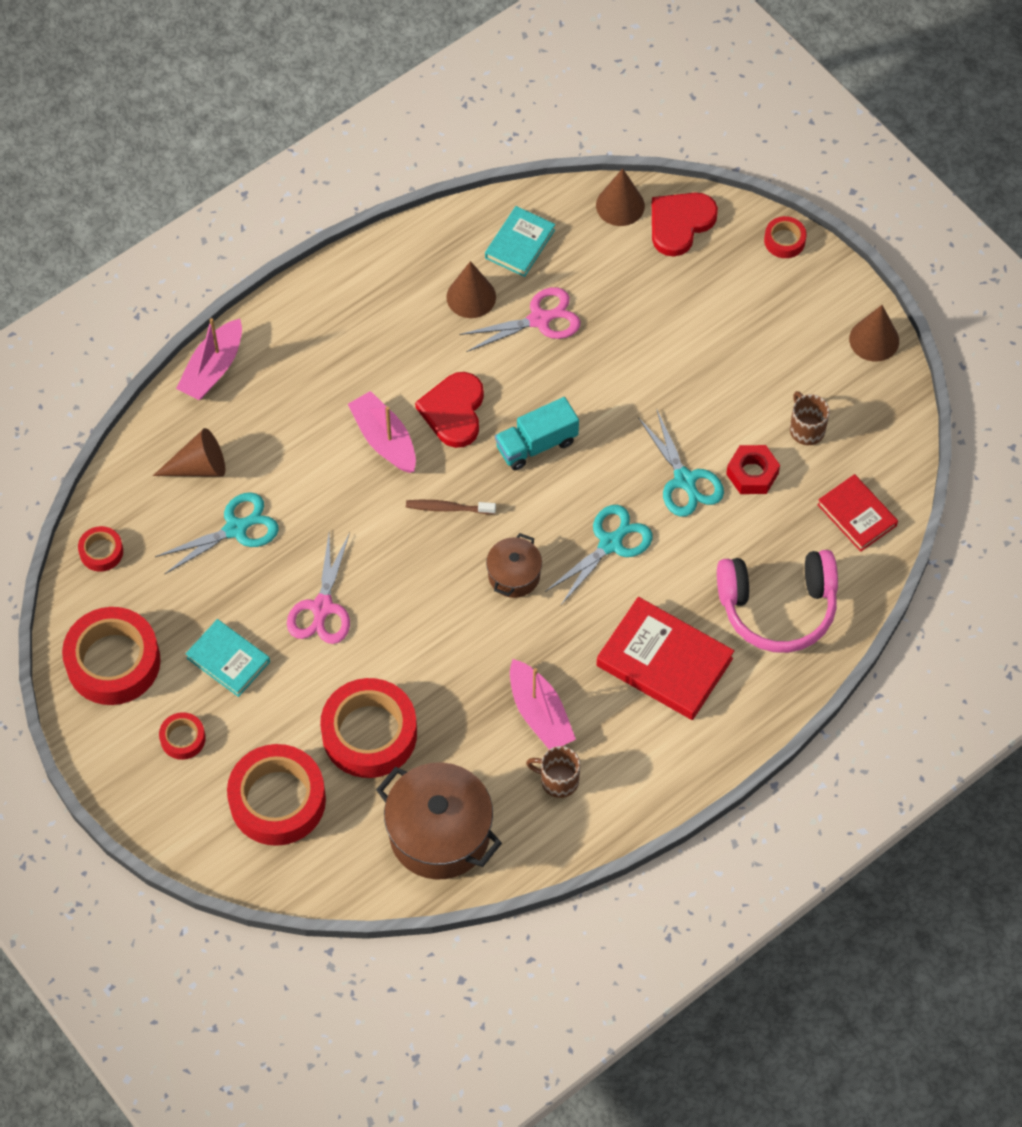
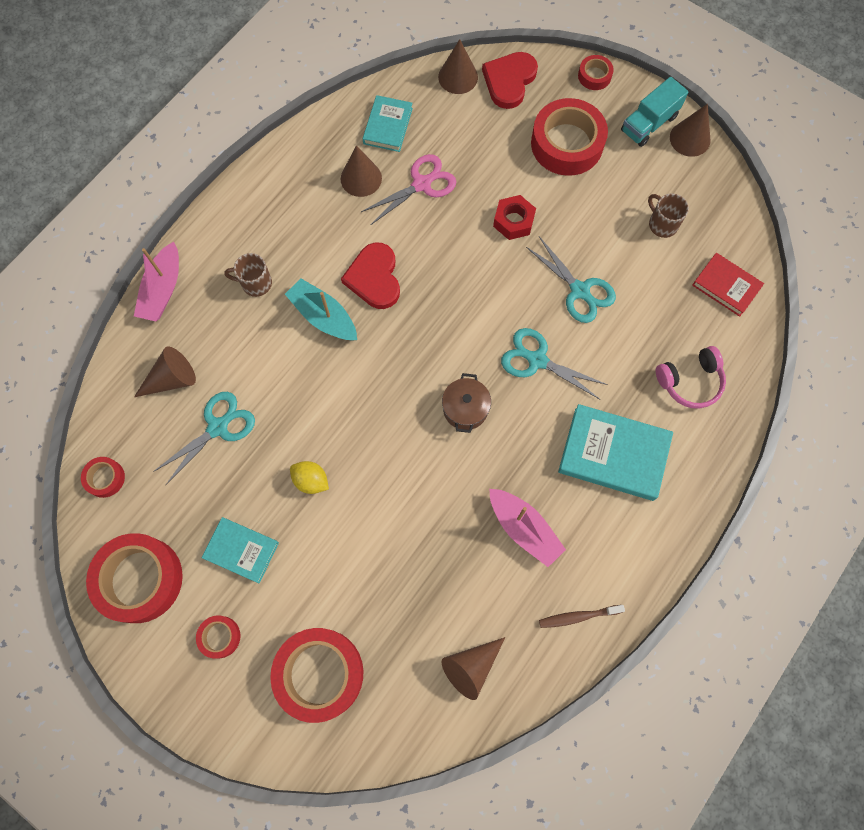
camera: 15 degrees left, 10 degrees up
pink scissors [287,533,350,644] -> yellow lemon [290,461,329,494]
red tape [320,678,417,778] -> red tape moved to [531,98,608,176]
pink boat [348,391,416,473] -> turquoise boat [285,278,357,341]
brown pot [376,762,502,880] -> brown cone [442,637,505,700]
brown toothbrush [406,500,496,514] -> brown toothbrush moved to [539,605,625,628]
turquoise truck [495,397,579,470] -> turquoise truck moved to [621,77,689,147]
brown mug [526,746,580,798] -> brown mug moved to [224,253,272,297]
turquoise scissors [545,505,653,605] -> turquoise scissors turned 90 degrees counterclockwise [501,328,608,400]
red book [596,597,734,720] -> turquoise book [558,404,673,501]
pink headphones [717,550,838,653] -> pink headphones [656,346,726,409], size x0.63
red nut [726,445,780,494] -> red nut moved to [493,195,536,240]

